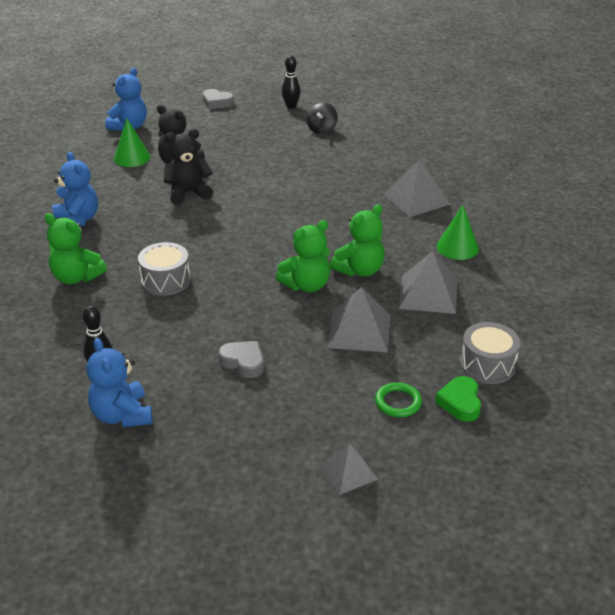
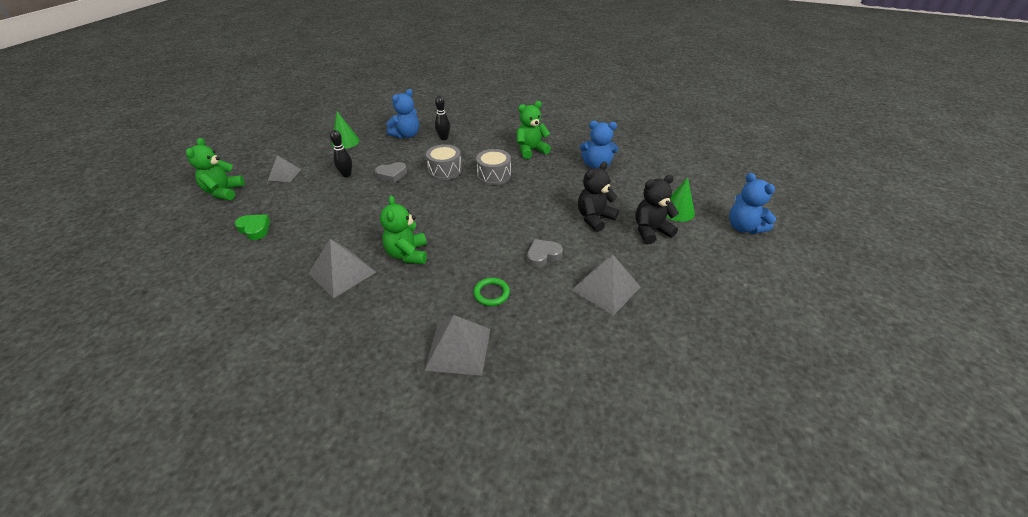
camera: 125 degrees right, 5 degrees up
blue teddy bear [86,338,152,427] -> blue teddy bear turned 120 degrees clockwise [386,89,419,139]
black teddy bear [163,129,213,205] -> black teddy bear turned 150 degrees counterclockwise [578,162,619,232]
grey heart [203,89,234,109] -> grey heart moved to [527,239,563,268]
green teddy bear [276,220,330,292] -> green teddy bear moved to [186,138,245,200]
black bowling pin [282,56,301,109] -> black bowling pin moved to [330,130,352,177]
black spinning top [307,102,338,134] -> none
grey pyramid [328,287,391,353] -> grey pyramid moved to [572,255,640,316]
green ring [375,382,422,417] -> green ring moved to [473,278,510,306]
green cone [437,205,479,260] -> green cone moved to [331,112,359,149]
grey drum [460,322,520,384] -> grey drum moved to [426,144,462,180]

